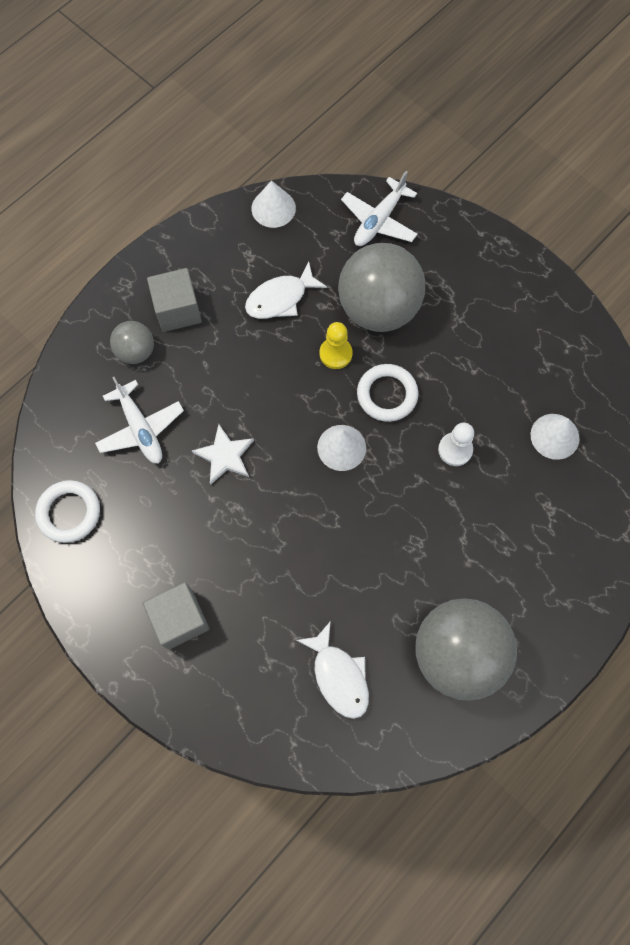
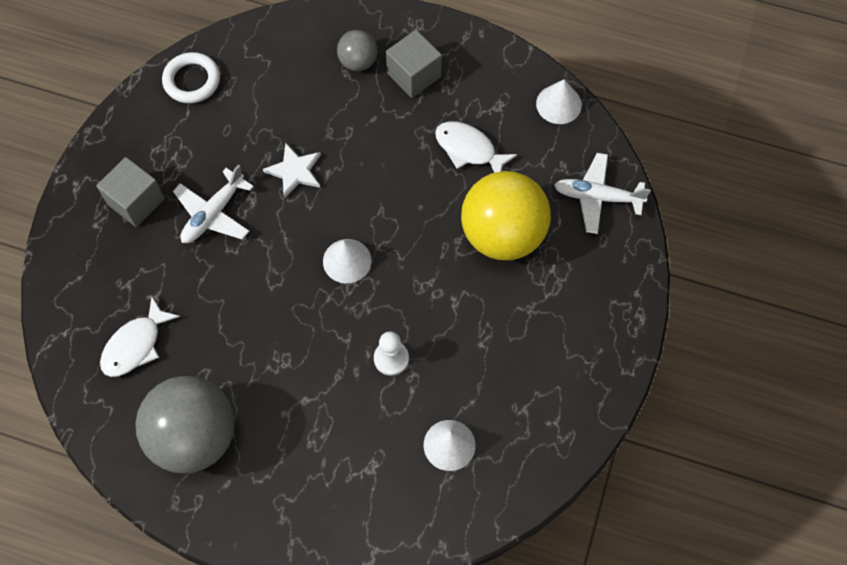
camera: 65 degrees right, 5 degrees down
white plane [95,377,184,464] -> white plane moved to [173,165,254,243]
yellow pawn [320,322,353,369] -> none
grey ball [338,243,425,332] -> yellow ball [461,171,551,260]
white ring [357,364,418,422] -> none

